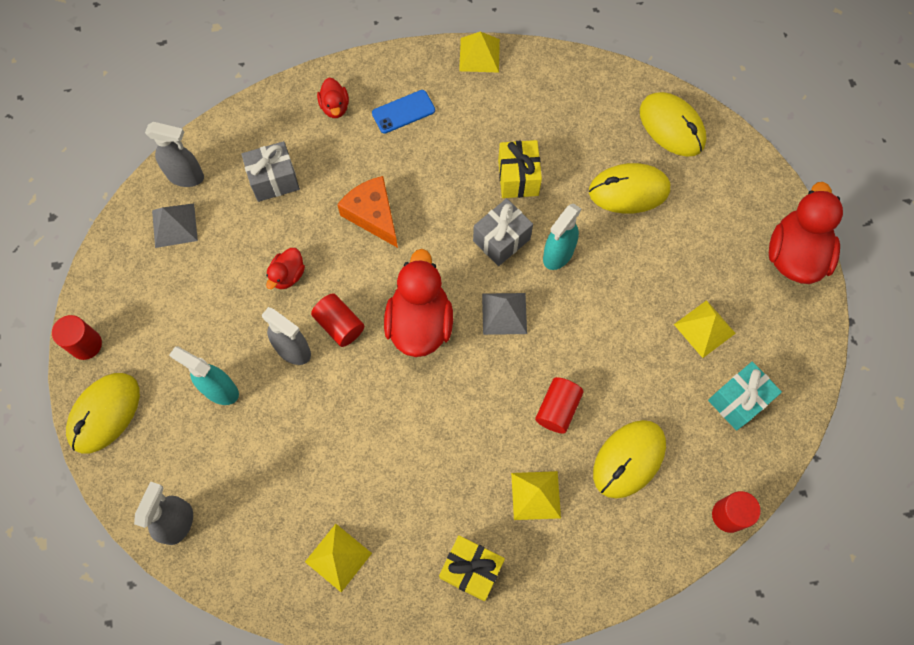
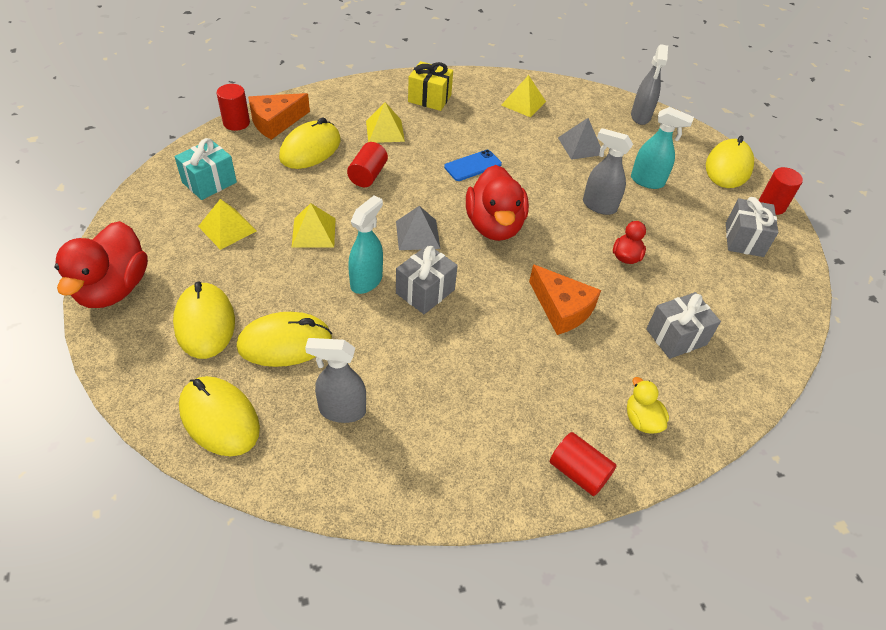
camera: 170 degrees right, 20 degrees down
grey spray bottle [145,122,204,187] -> grey spray bottle moved to [305,338,366,423]
grey pyramid [152,203,198,248] -> grey pyramid moved to [558,118,601,160]
red cylinder [311,293,364,347] -> red cylinder moved to [550,432,617,496]
red duck [317,78,349,118] -> yellow duck [627,377,669,434]
blue phone [372,90,435,134] -> blue phone moved to [444,150,502,181]
yellow pyramid [459,31,500,72] -> yellow pyramid moved to [291,203,336,248]
yellow gift [498,140,542,198] -> none
none -> yellow mouse [173,282,235,359]
none -> orange cheese [248,93,310,140]
none -> grey gift [726,197,778,257]

